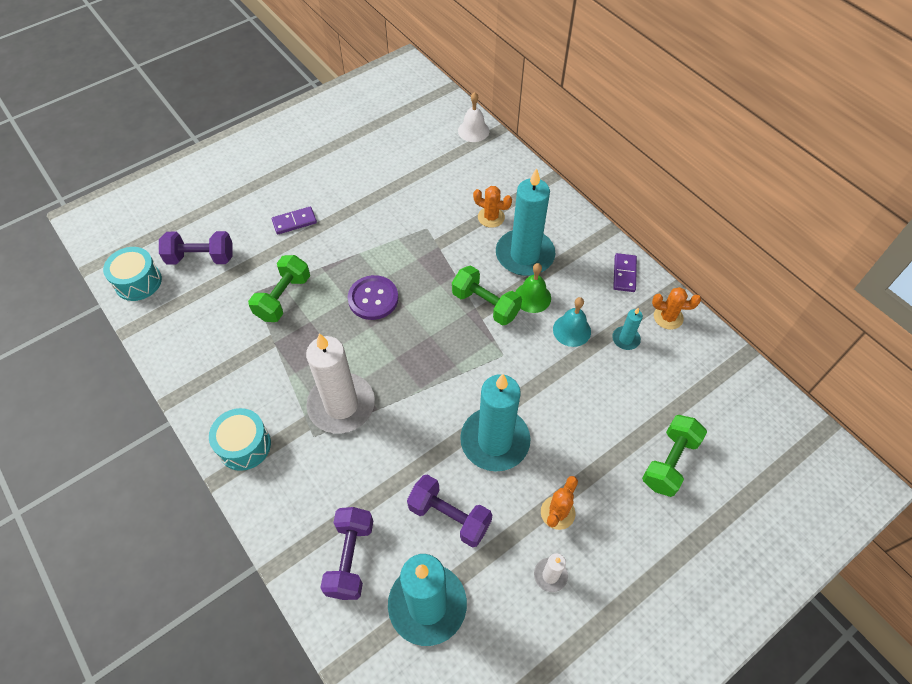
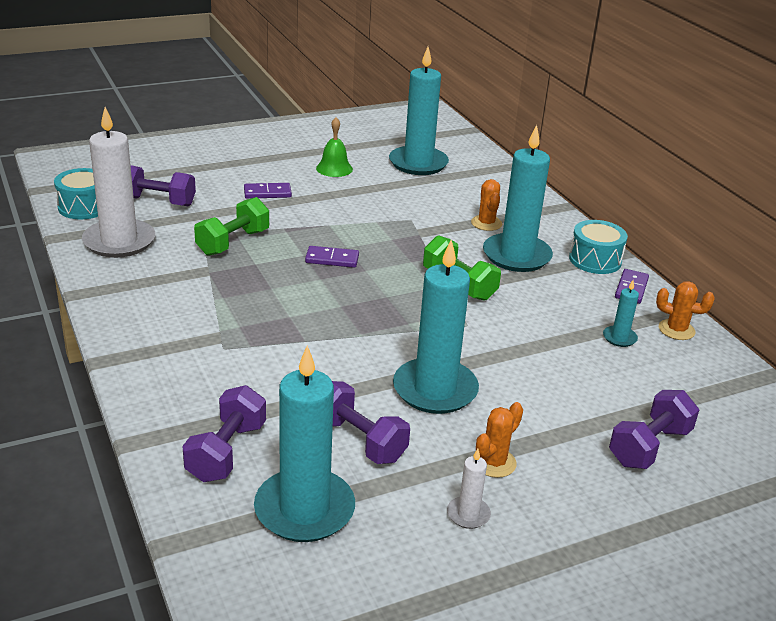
camera: 10 degrees right, 25 degrees down
turquoise drum [209,408,271,471] -> turquoise drum moved to [569,220,628,274]
white candle [306,333,375,434] -> white candle moved to [82,107,155,258]
purple button [348,275,398,320] -> purple domino [305,246,359,268]
white bell [458,92,489,142] -> none
orange cactus [473,186,512,228] -> orange cactus turned 45 degrees clockwise [471,179,502,231]
green bell [515,263,551,313] -> green bell moved to [316,117,353,177]
turquoise bell [553,297,591,347] -> none
green dumbbell [642,415,707,497] -> purple dumbbell [609,390,699,469]
none -> turquoise candle [389,47,449,175]

